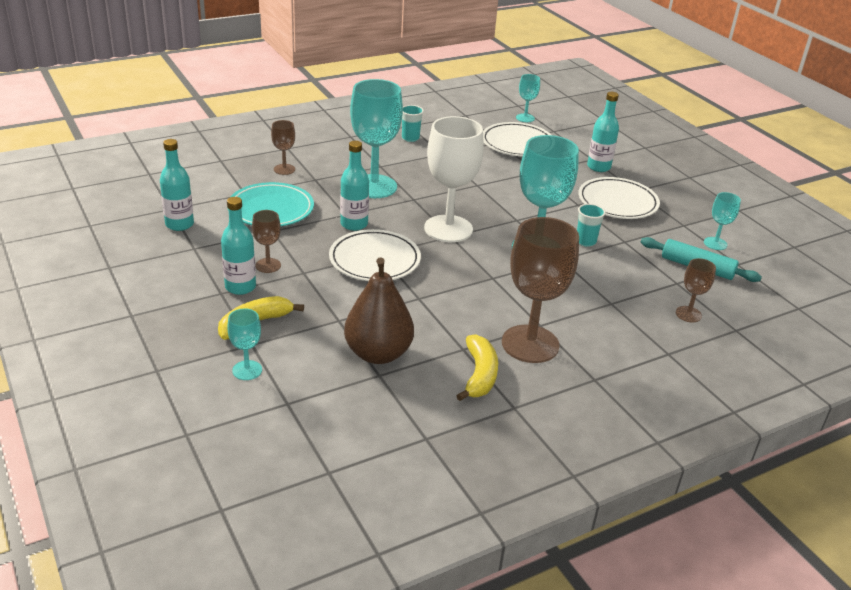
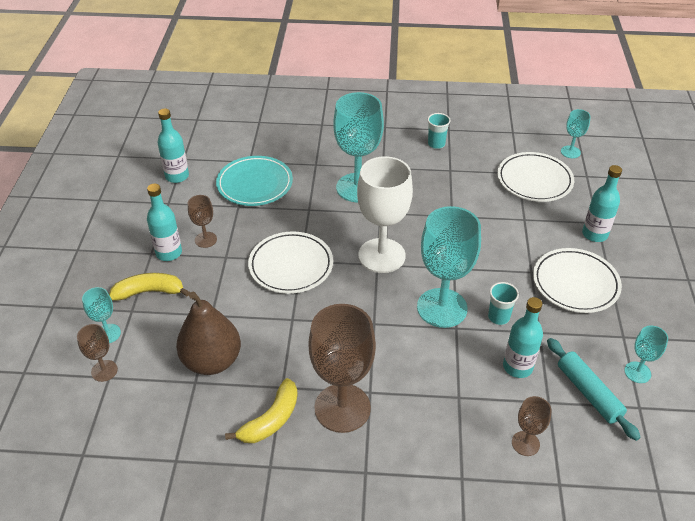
camera: 35 degrees right, 10 degrees up
brown goblet [271,120,295,175] -> brown goblet moved to [77,324,118,382]
turquoise bottle [340,141,369,231] -> turquoise bottle moved to [503,297,543,378]

